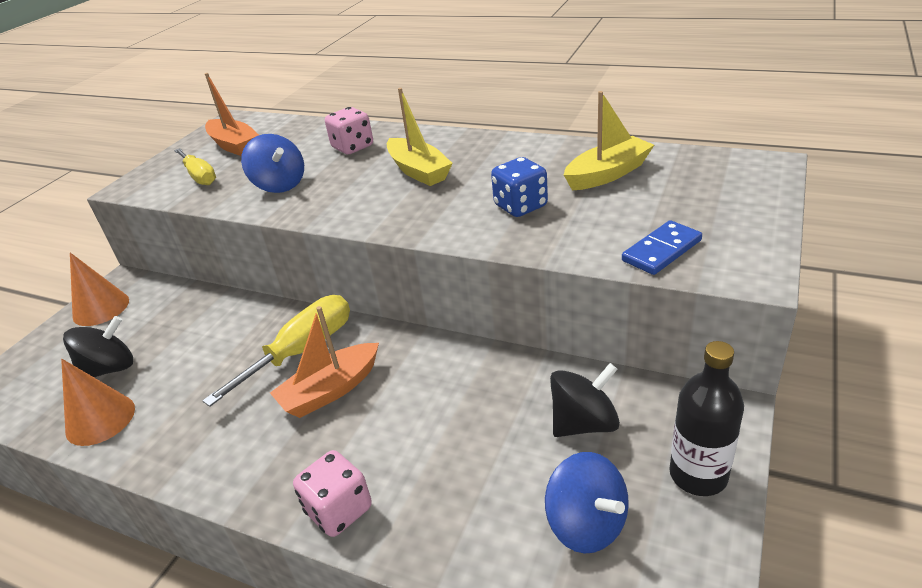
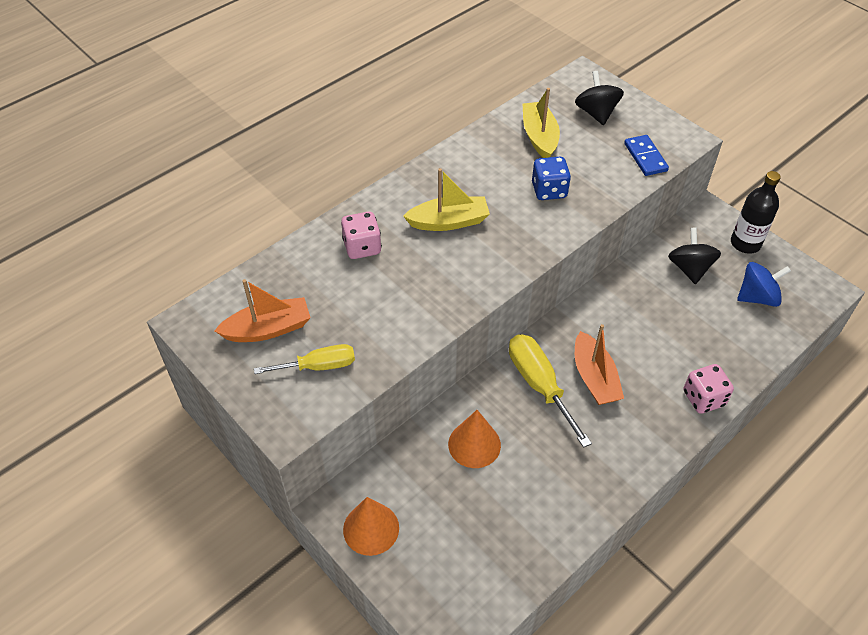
camera: 70 degrees left, 15 degrees up
orange cone [61,359,135,446] -> orange cone moved to [448,410,501,468]
black spinning top [63,316,133,377] -> black spinning top moved to [575,71,624,125]
blue spinning top [241,134,304,193] -> none

